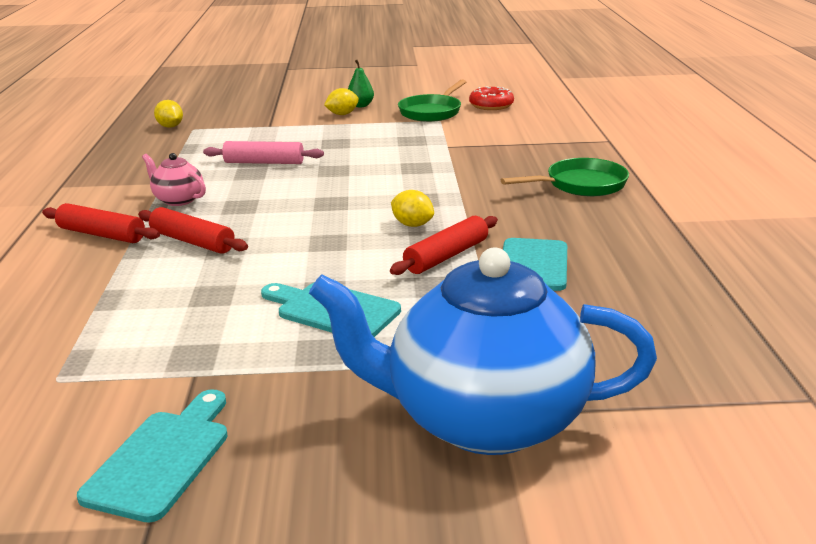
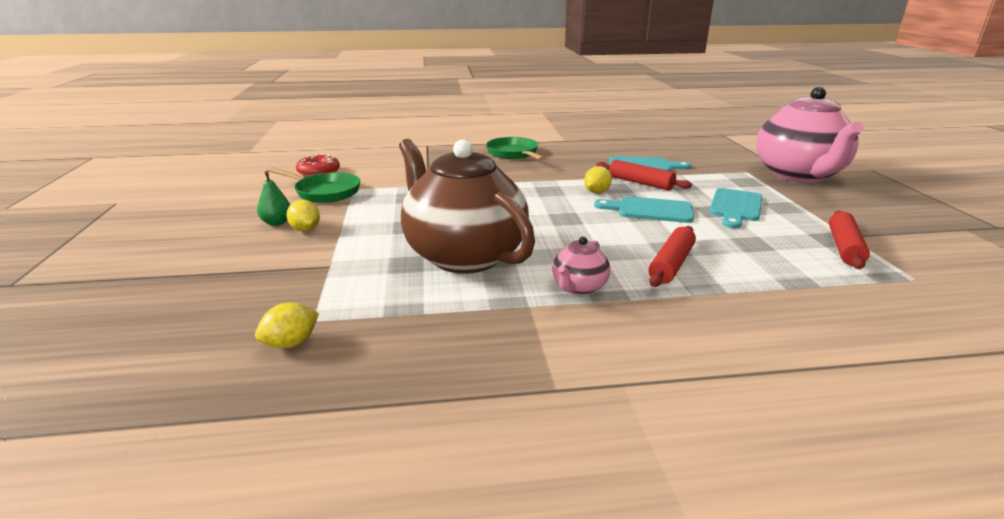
camera: 95 degrees left, 0 degrees up
red rolling pin [42,203,160,243] -> red rolling pin moved to [829,211,870,269]
turquoise cutting board [77,389,228,523] -> turquoise cutting board moved to [594,196,694,223]
pink rolling pin [203,141,324,164] -> brown teapot [399,139,535,274]
blue teapot [309,247,657,455] -> pink teapot [756,87,864,183]

